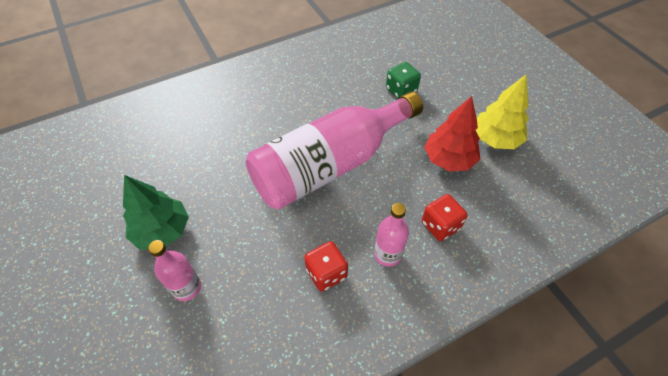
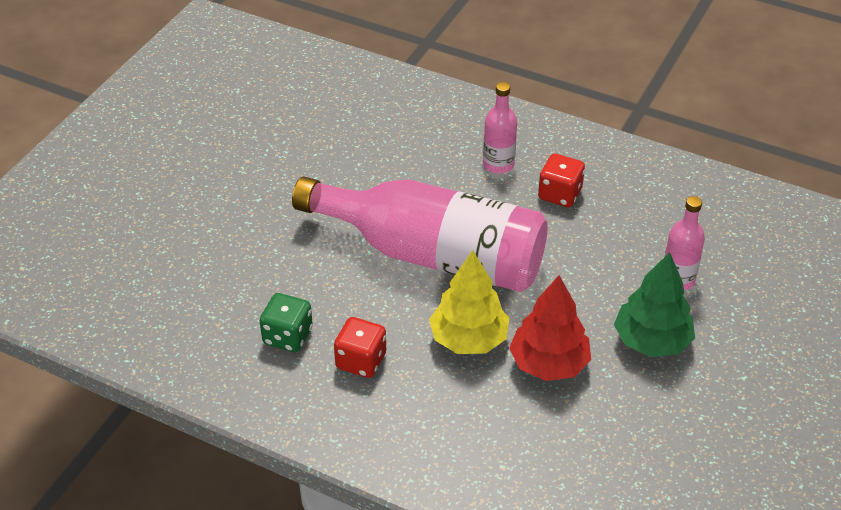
camera: 125 degrees left, 10 degrees down
green dice [386,62,421,99] -> green dice moved to [260,293,313,352]
red dice [422,194,468,241] -> red dice moved to [334,317,386,378]
red tree [424,96,480,172] -> red tree moved to [509,275,591,381]
yellow tree [476,75,529,149] -> yellow tree moved to [429,250,509,354]

